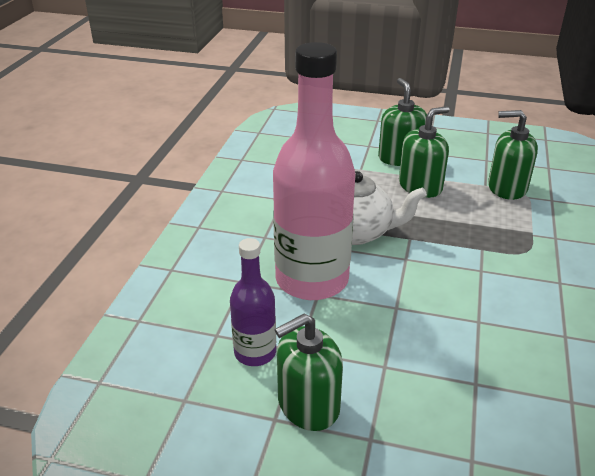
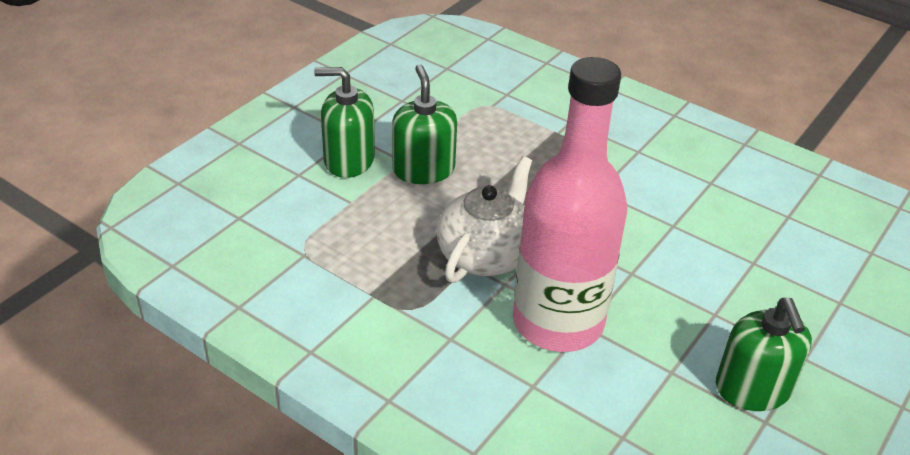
camera: 70 degrees left, 5 degrees up
purple bottle [230,238,276,366] -> none
green soap dispenser [488,110,538,200] -> none

